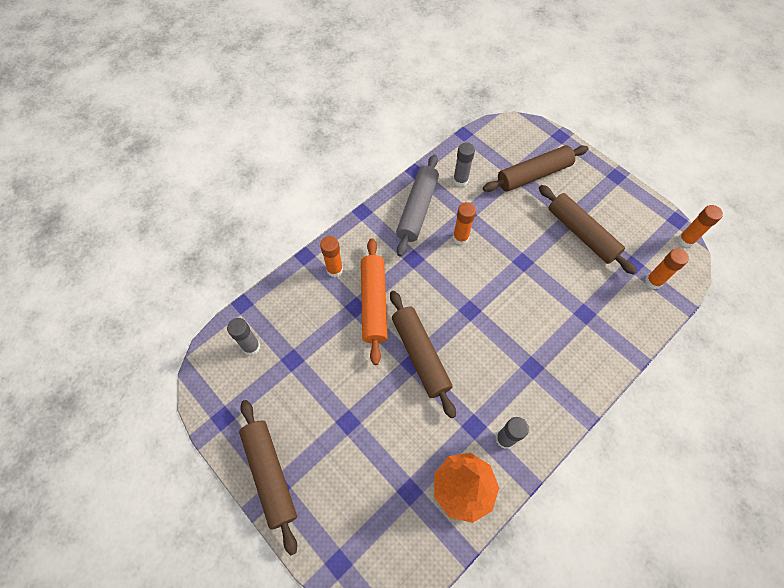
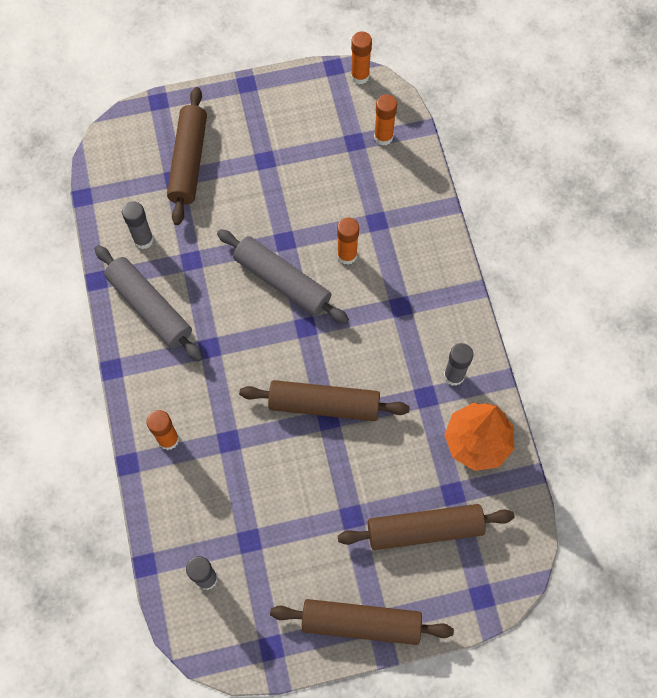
camera: 60 degrees left, 5 degrees up
orange rolling pin [361,239,388,365] -> none
orange glue stick [453,202,476,245] -> orange glue stick moved to [337,217,359,265]
brown rolling pin [539,185,637,274] -> brown rolling pin moved to [338,504,515,550]
none -> grey rolling pin [217,229,349,324]

